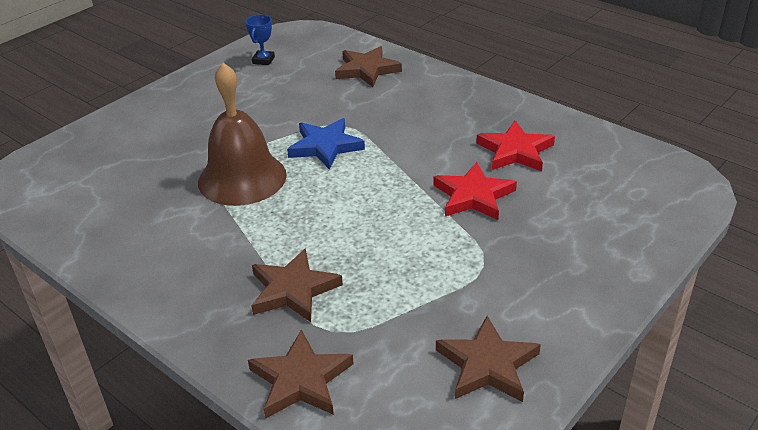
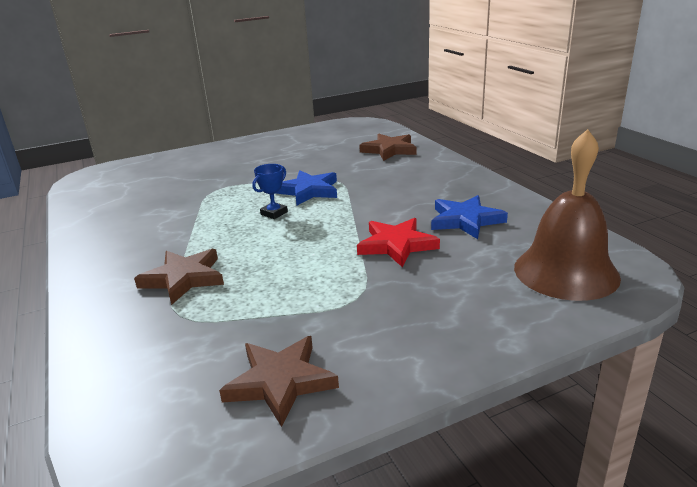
camera: 25 degrees right, 10 degrees down
brown bell [198,63,287,206] -> brown bell moved to [514,129,621,301]
blue trophy [245,15,275,65] -> blue trophy moved to [253,164,288,219]
brown star [248,329,354,419] -> none
red star [476,121,555,171] -> blue star [431,195,508,239]

